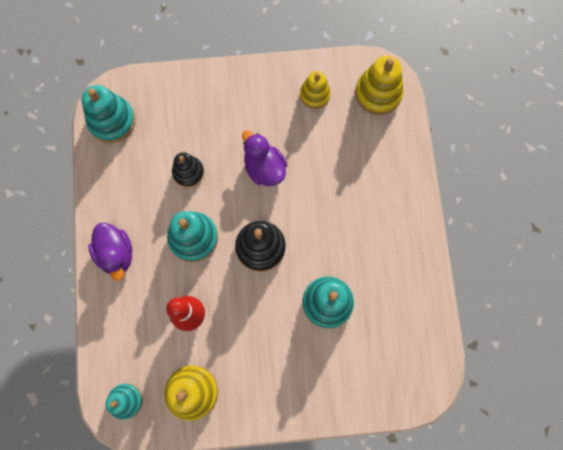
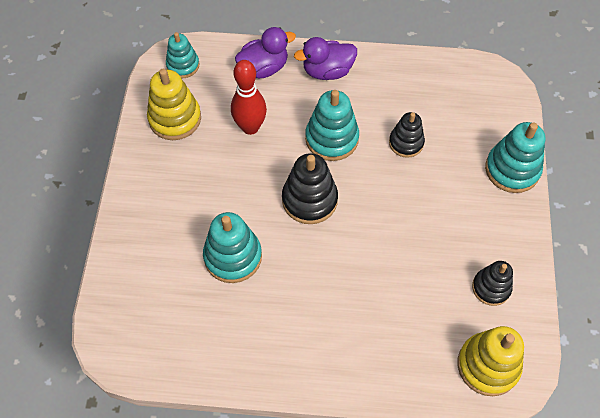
camera: 100 degrees right, 15 degrees down
turquoise stacking toy [82,85,135,143] -> turquoise stacking toy moved to [485,122,545,193]
purple duck [242,130,287,186] -> purple duck moved to [235,27,296,78]
yellow stacking toy [300,71,331,109] -> black stacking toy [472,261,513,306]

